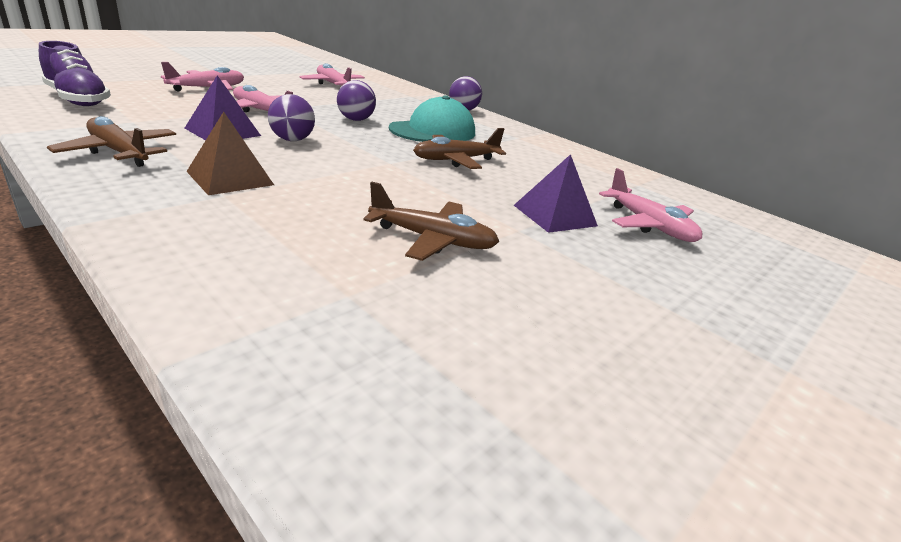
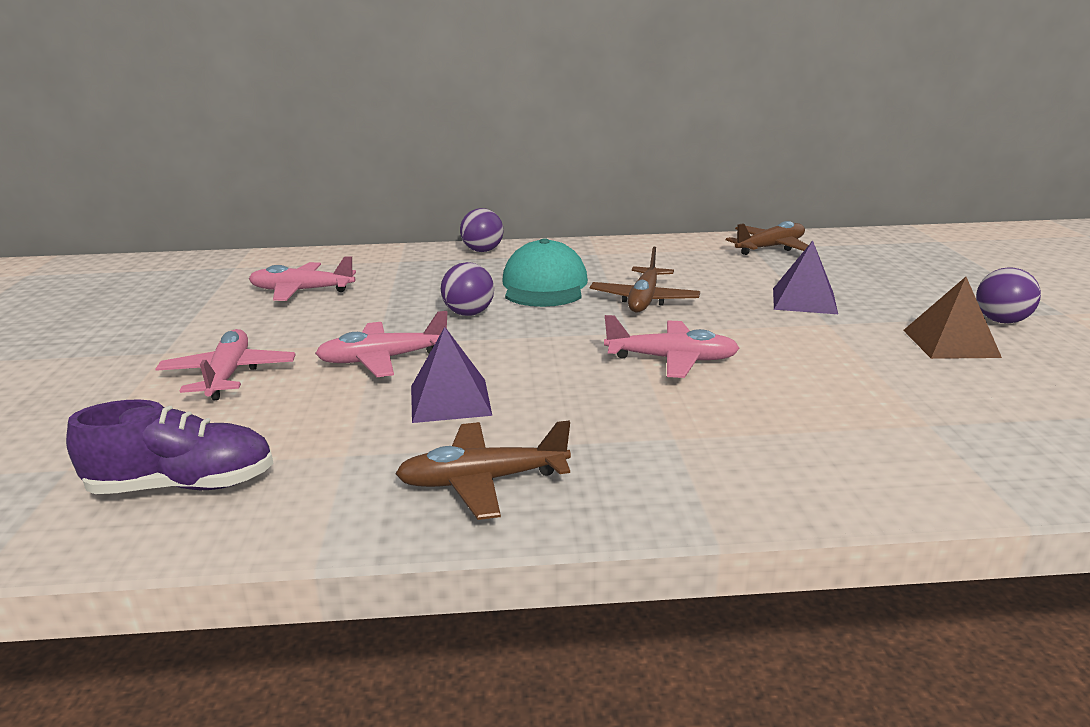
camera: 45 degrees left, 5 degrees down
brown pyramid [186,112,274,195] -> brown pyramid moved to [903,277,1002,359]
purple ball [268,94,315,141] -> purple ball moved to [976,267,1041,323]
brown plane [363,182,499,261] -> brown plane moved to [726,221,808,255]
pink plane [599,168,702,242] -> pink plane moved to [604,315,740,378]

